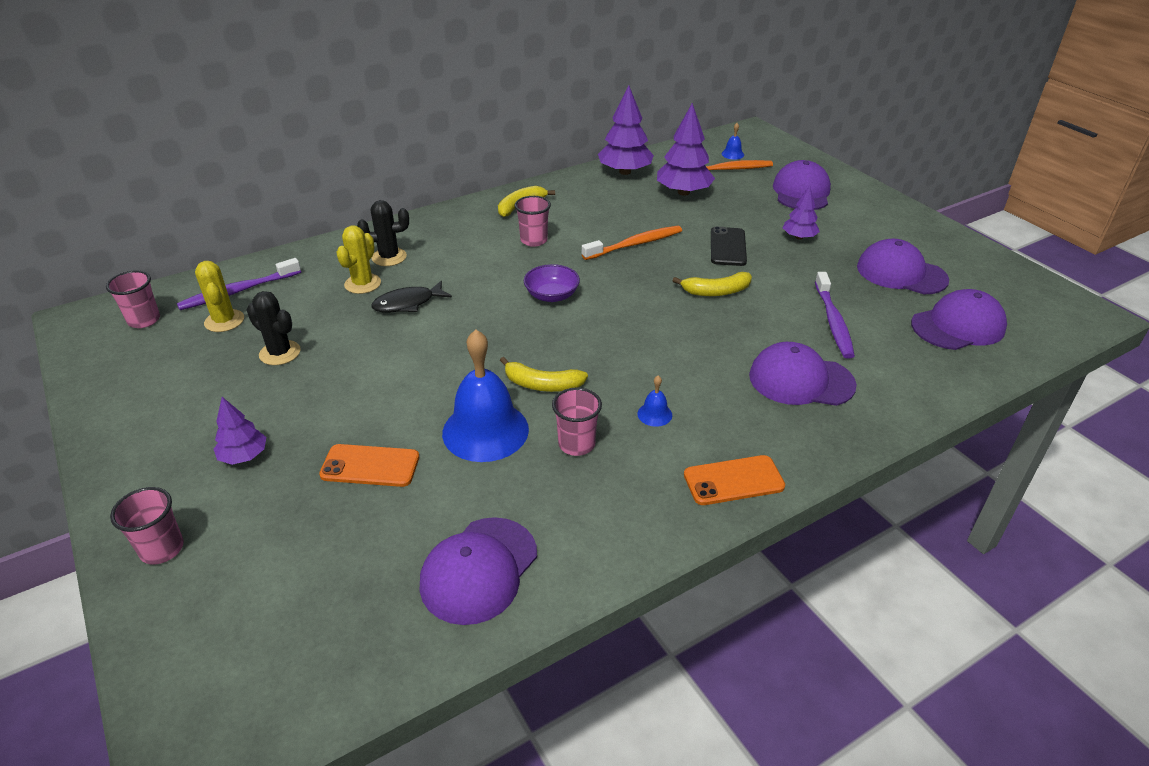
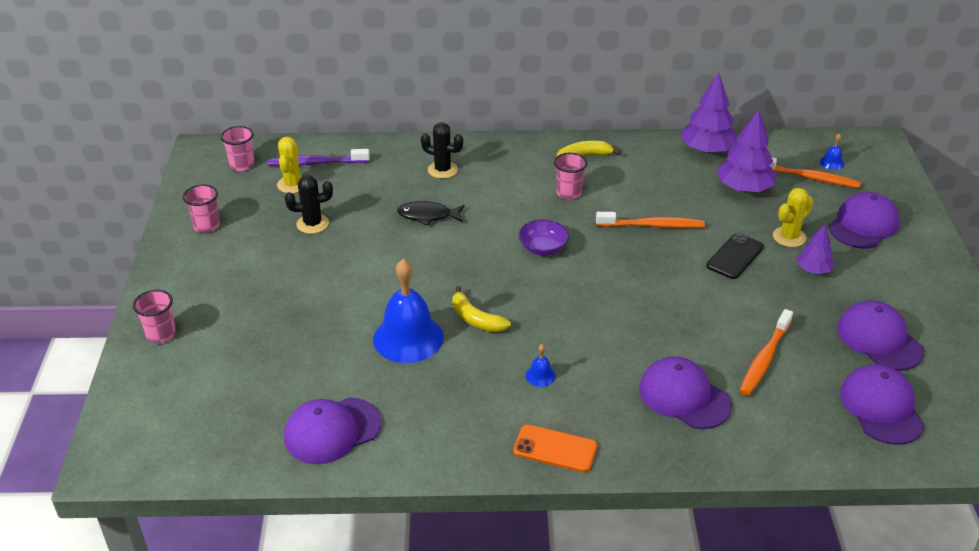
camera: 30 degrees right, 0 degrees up
purple tree [214,397,266,465] -> none
black cactus [247,291,301,365] -> black cactus turned 75 degrees counterclockwise [285,175,333,234]
orange phone [319,444,419,487] -> none
yellow cactus [336,226,381,294] -> yellow cactus moved to [773,188,813,247]
pink cup [552,388,602,456] -> pink cup moved to [183,184,220,233]
yellow banana [673,272,752,296] -> none
purple toothbrush [815,272,855,359] -> orange toothbrush [740,309,793,396]
purple cap [911,289,1007,350] -> purple cap turned 105 degrees counterclockwise [840,364,925,445]

